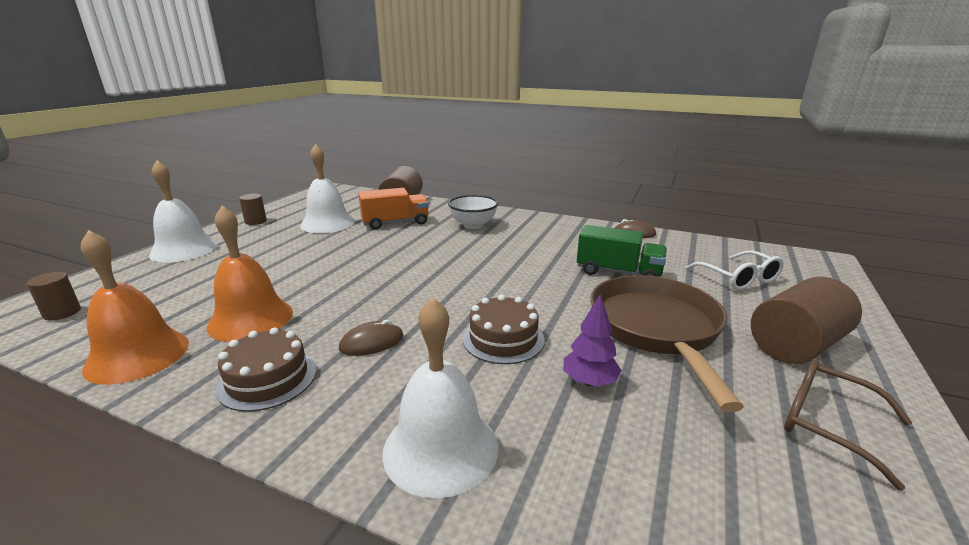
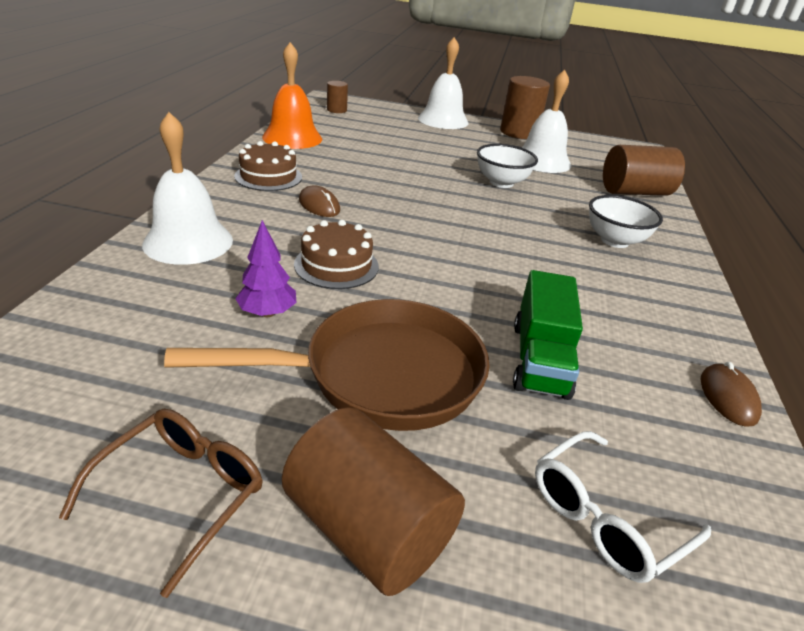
camera: 75 degrees right, 10 degrees up
orange bell [207,205,293,342] -> none
brown cylinder [239,194,267,225] -> brown cylinder [500,76,550,139], size x1.90
orange truck [358,188,429,230] -> none
none -> white bowl [477,144,538,188]

